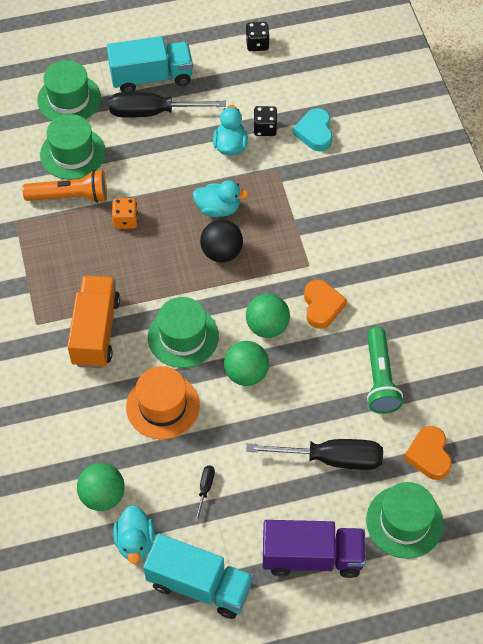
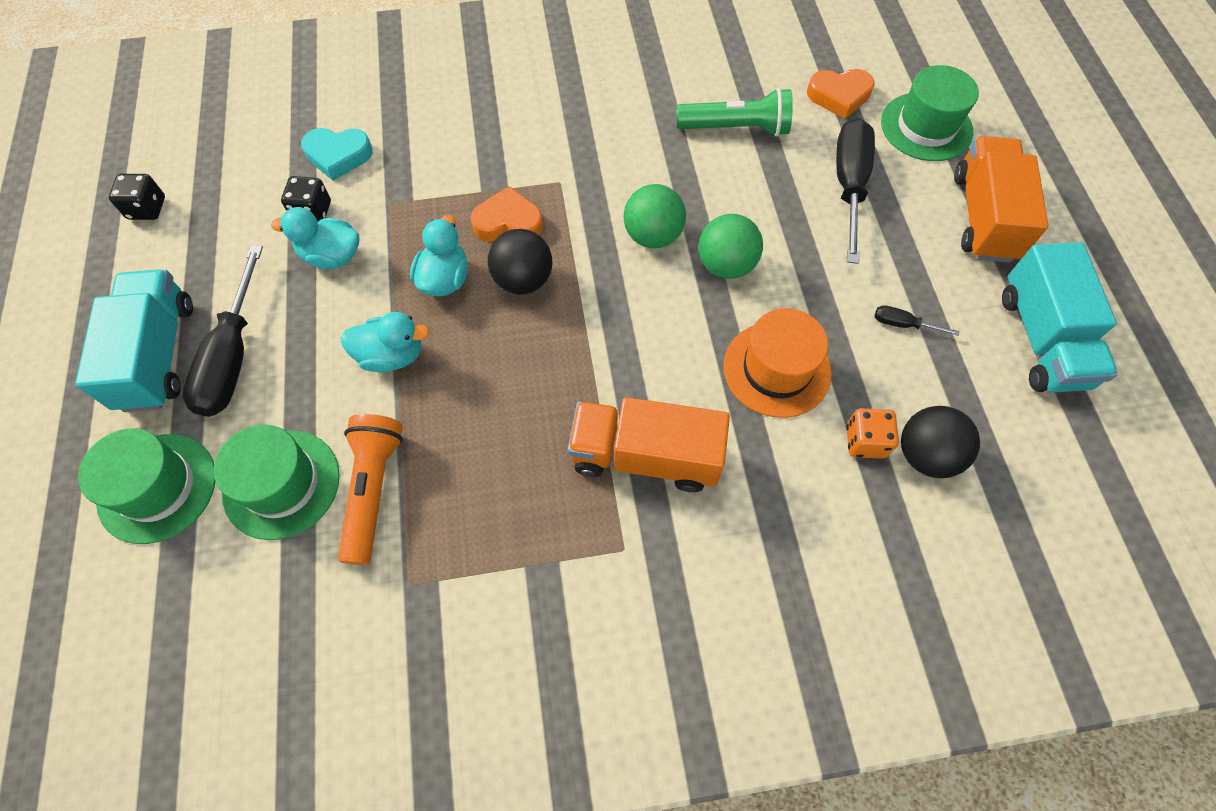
camera: 85 degrees left, 5 degrees up
green ball [77,463,125,511] -> black ball [901,406,980,478]
orange dice [112,198,138,229] -> orange dice moved to [846,408,899,459]
turquoise duck [113,505,155,564] -> turquoise duck moved to [340,312,430,372]
turquoise truck [143,534,253,619] -> turquoise truck turned 150 degrees clockwise [1002,242,1118,392]
green hat [148,297,219,368] -> none
purple truck [263,520,366,578] -> orange truck [954,136,1048,263]
orange heart [304,280,347,329] -> orange heart moved to [471,186,543,242]

